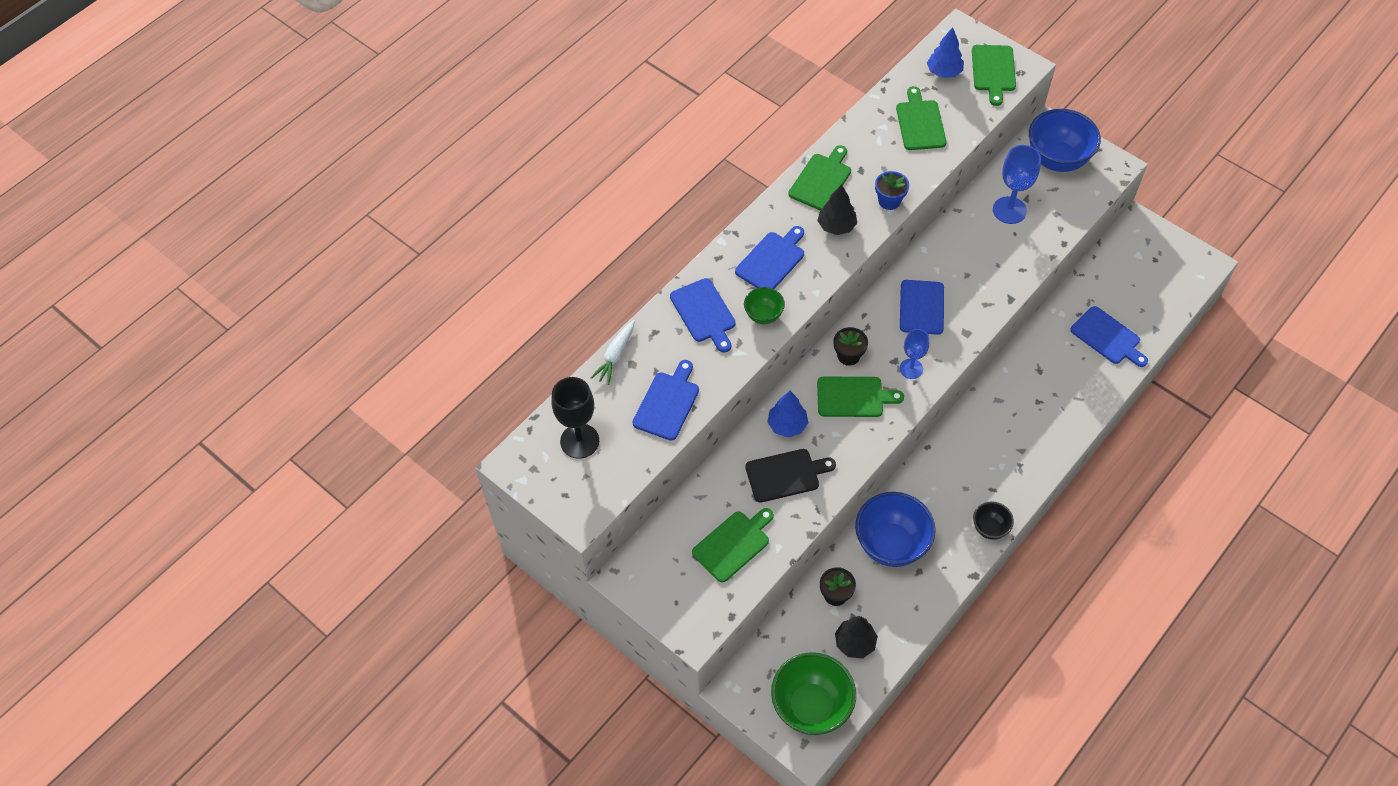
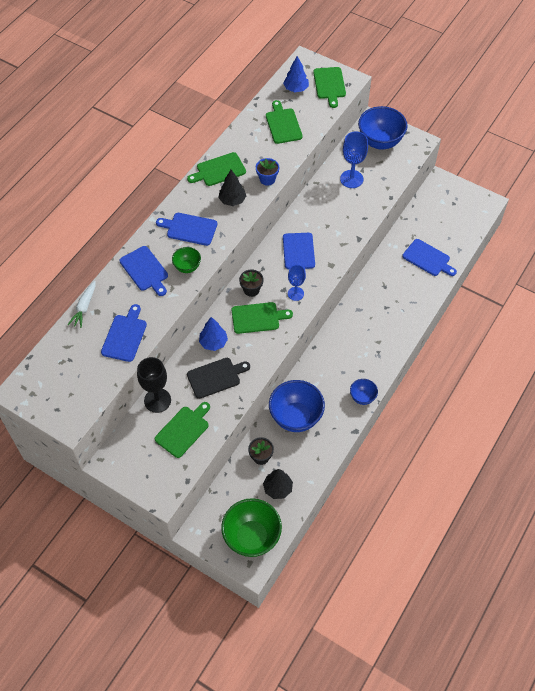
camera: 10 degrees left, 0 degrees up
black goblet [551,377,599,459] -> black goblet moved to [137,357,171,413]
blue cutting board [735,226,804,289] -> blue cutting board turned 105 degrees counterclockwise [156,213,217,246]
green cutting board [788,145,851,210] -> green cutting board turned 135 degrees counterclockwise [187,152,246,186]
black bowl [973,501,1014,540] -> blue bowl [350,379,378,405]

